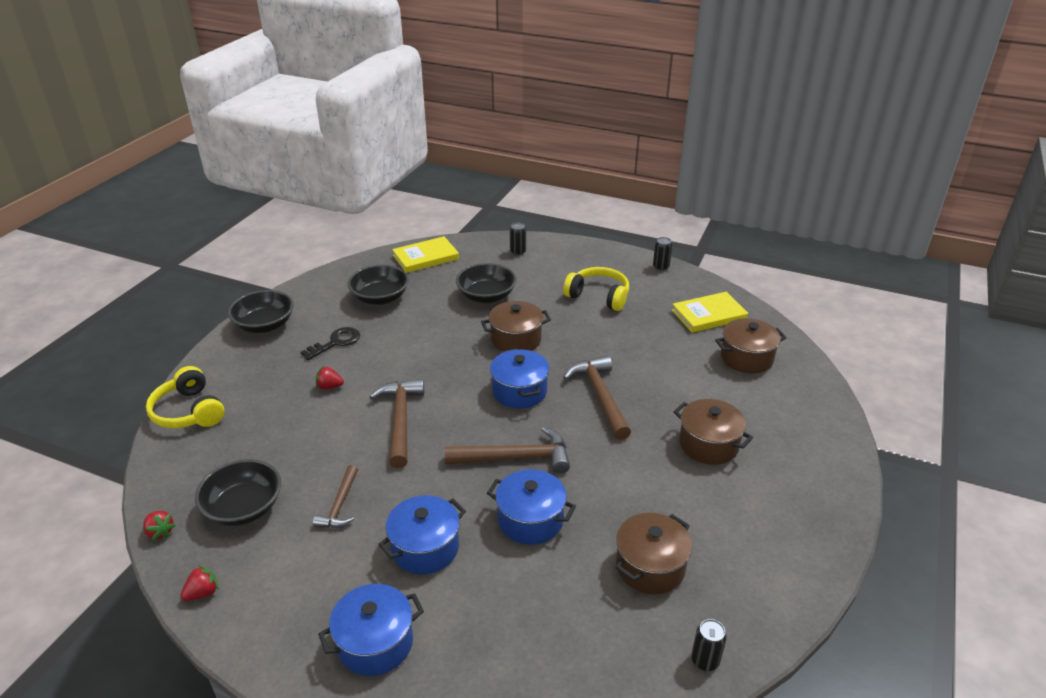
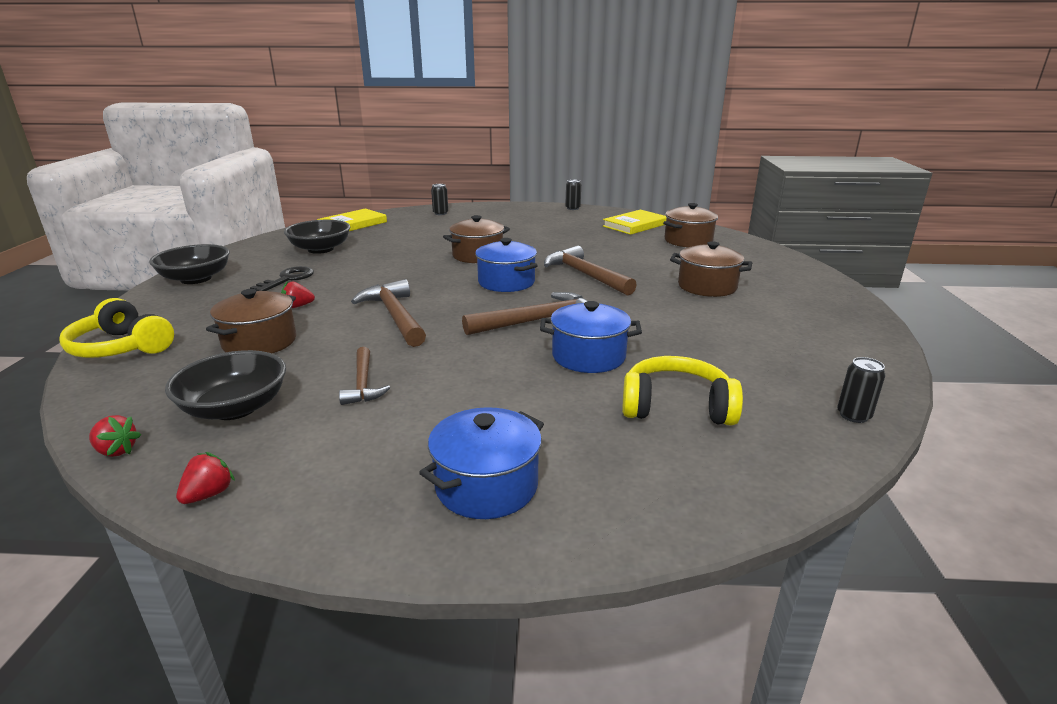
camera: 20 degrees left, 10 degrees down
blue pot [378,495,466,574] -> none
black bowl [456,263,516,303] -> none
yellow headphones [563,267,629,311] -> yellow headphones moved to [622,356,743,426]
brown pot [615,513,692,594] -> brown pot moved to [206,289,296,354]

